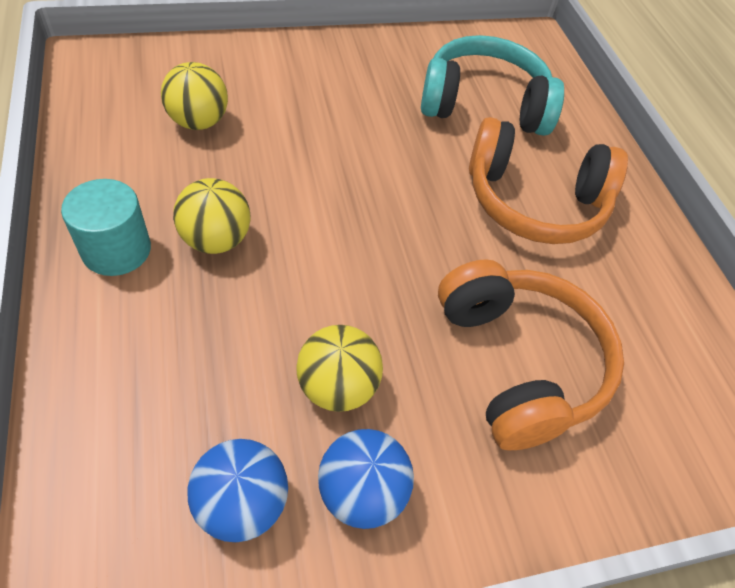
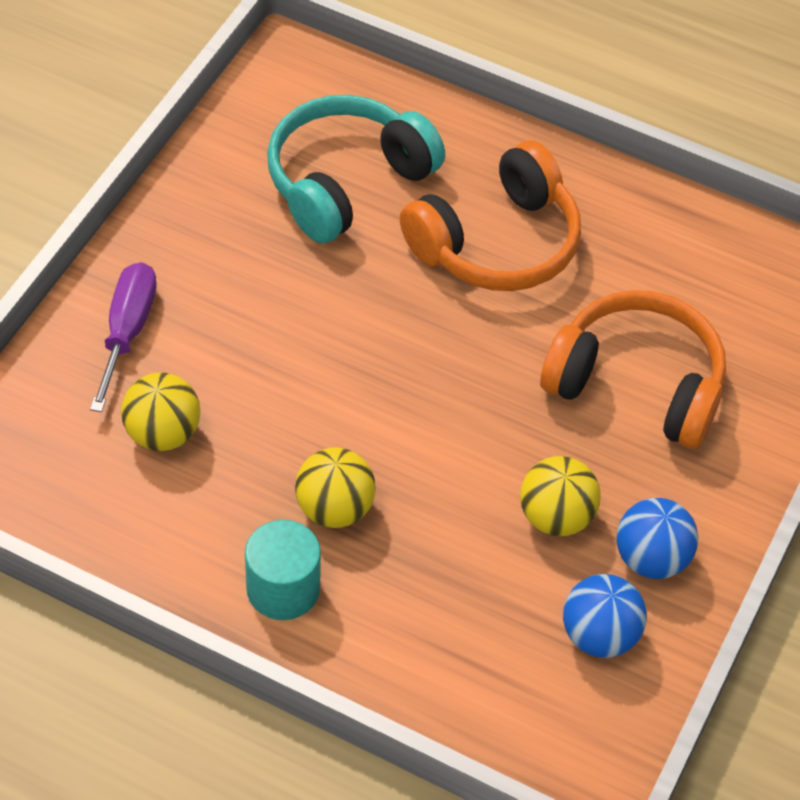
camera: 45 degrees left, 0 degrees up
none -> purple screwdriver [90,262,157,412]

